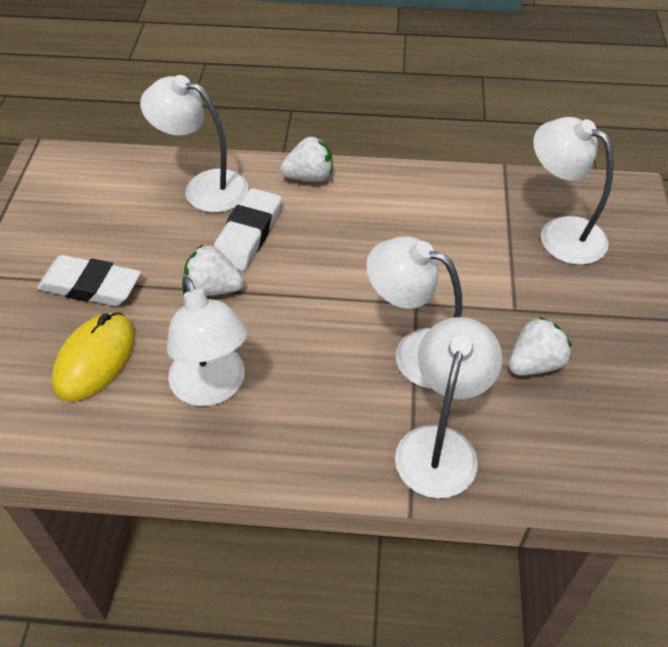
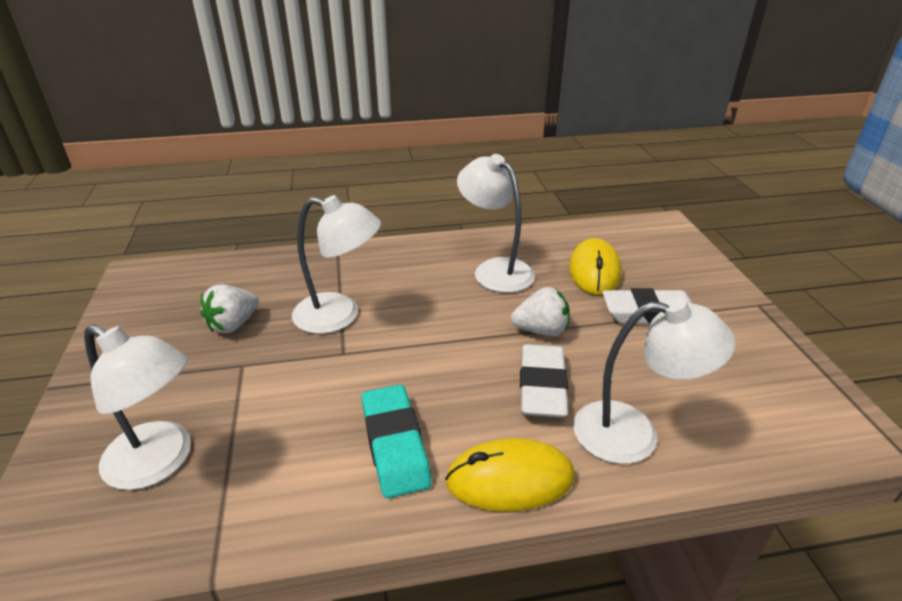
camera: 165 degrees right, 15 degrees down
white strawberry [280,137,333,182] -> yellow mouse [445,438,575,512]
white lamp [395,317,502,498] -> none
none -> turquoise eraser [362,385,432,498]

